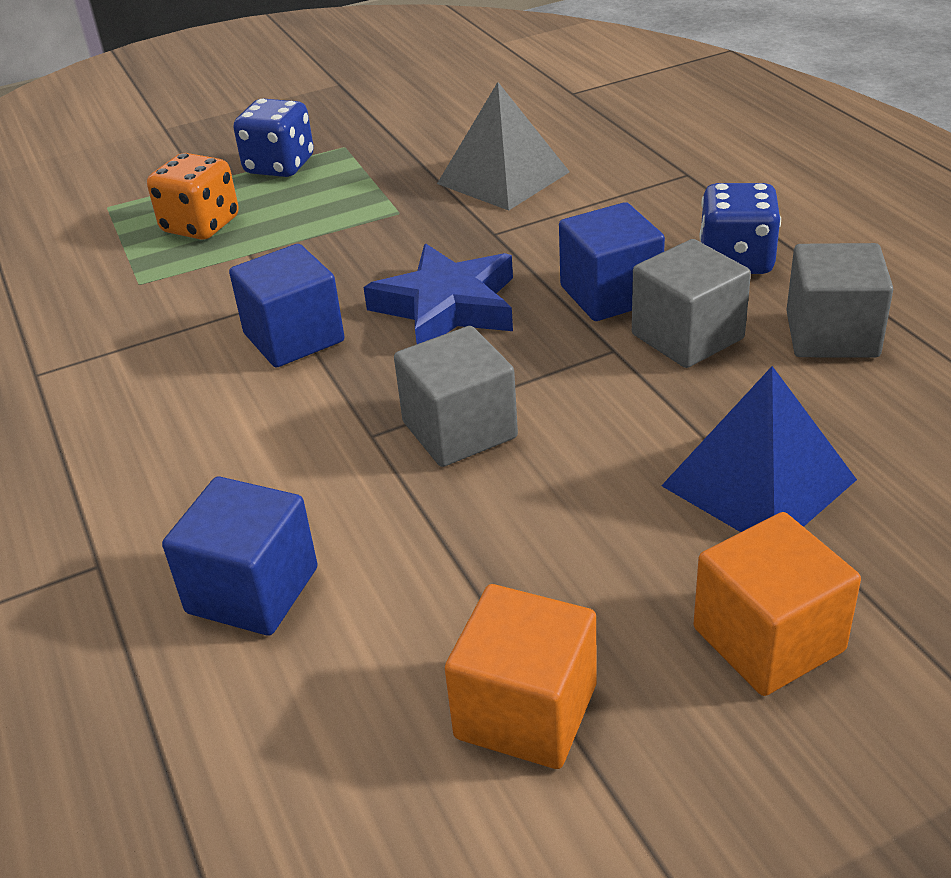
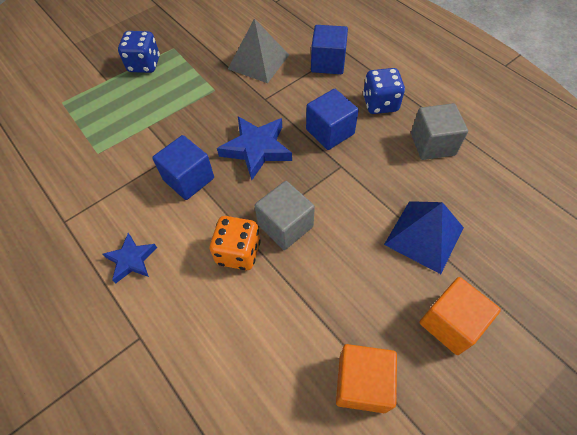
camera: 15 degrees left, 20 degrees up
orange dice [147,153,239,240] -> orange dice moved to [210,216,261,270]
blue cube [162,477,317,636] -> blue cube moved to [311,25,348,74]
grey cube [632,239,751,368] -> none
none -> blue star [103,233,157,283]

